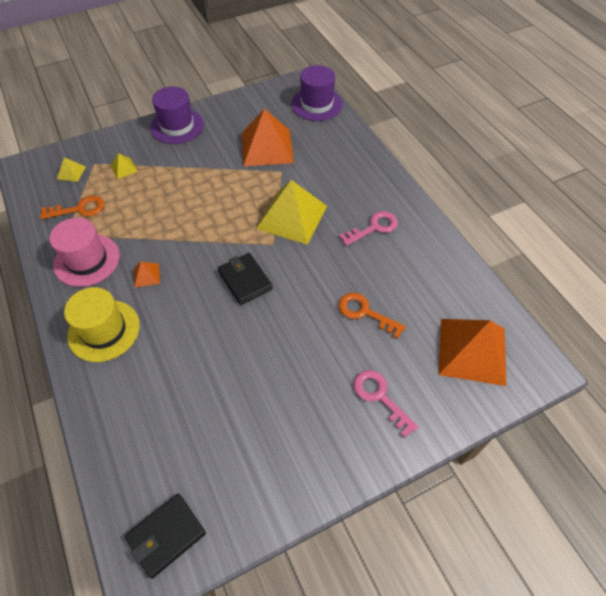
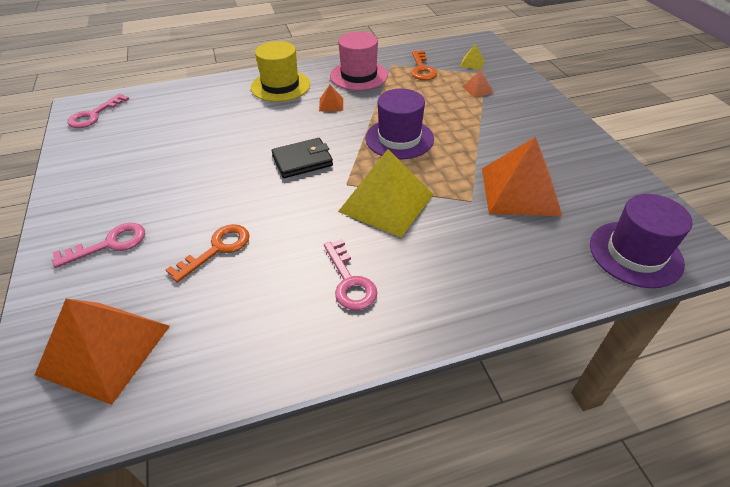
camera: 100 degrees right, 10 degrees down
yellow pyramid [111,153,138,179] -> orange pyramid [462,70,494,98]
black wallet [125,493,206,579] -> pink key [67,94,129,128]
purple hat [150,86,204,144] -> purple hat moved to [365,89,434,159]

